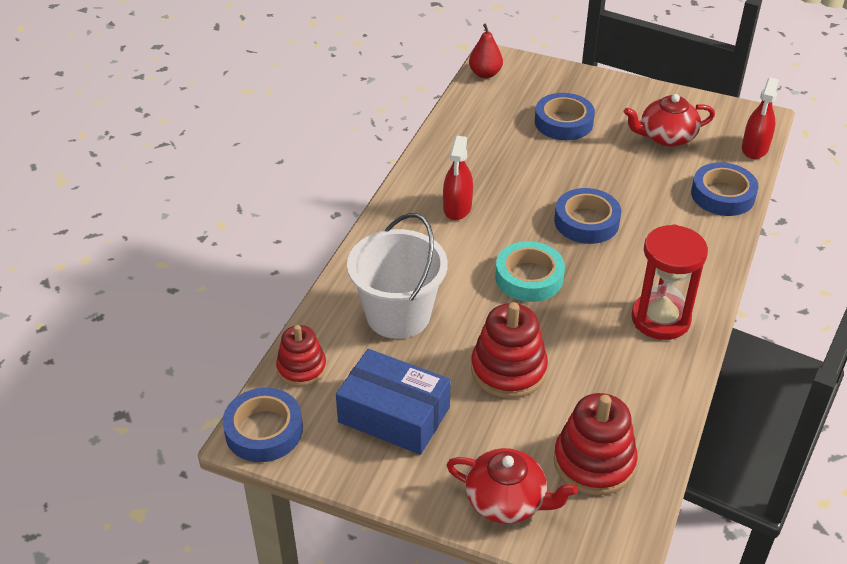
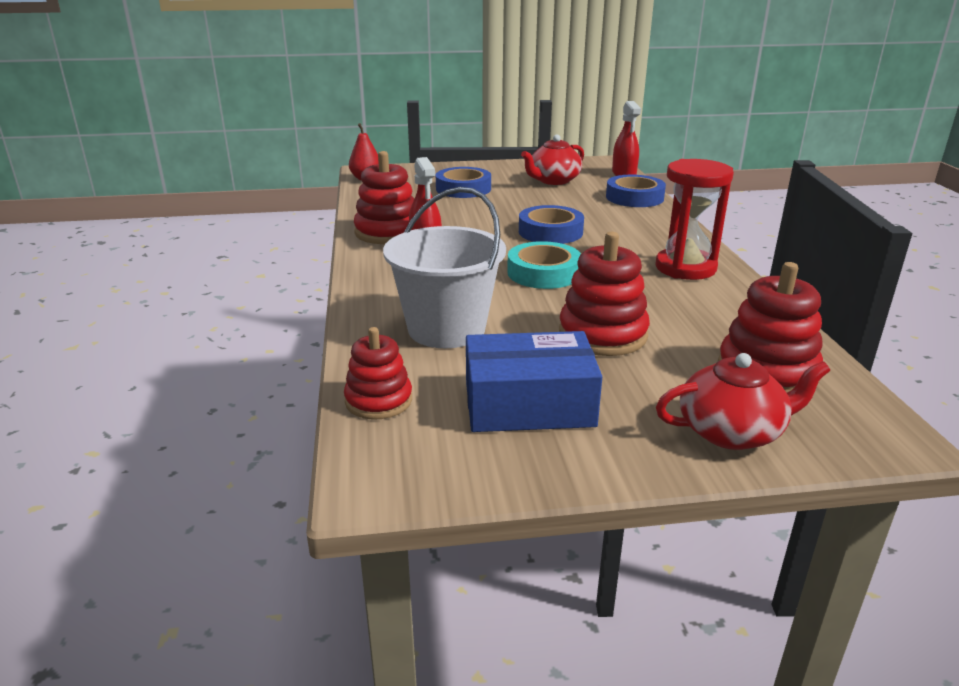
camera: 30 degrees left, 15 degrees down
blue tape [223,388,303,462] -> none
none -> red stacking toy [354,151,414,244]

